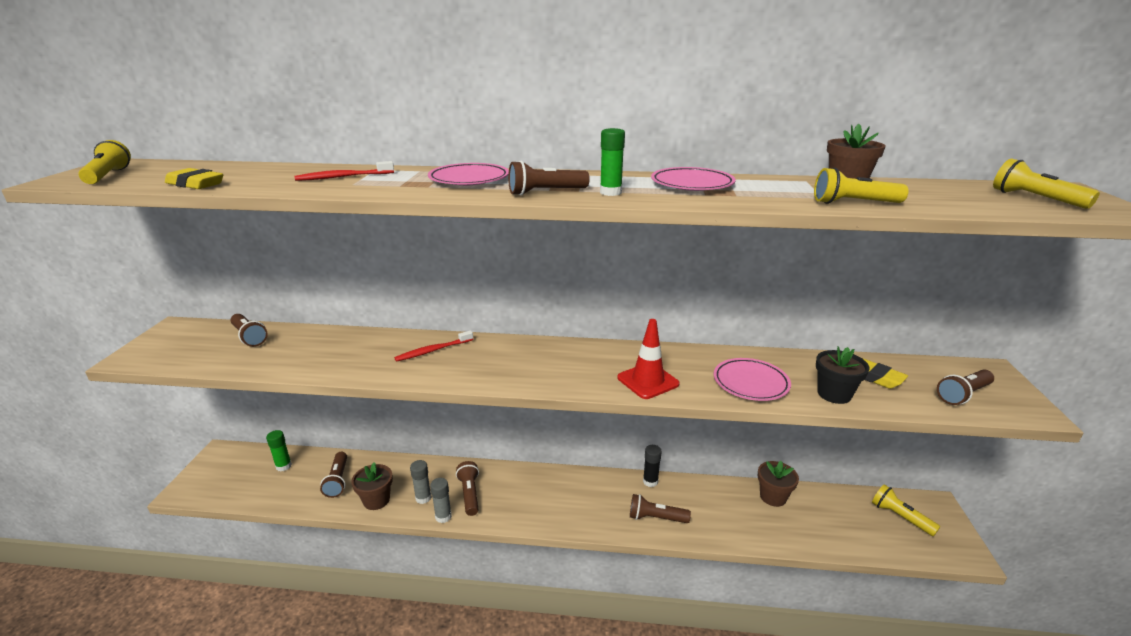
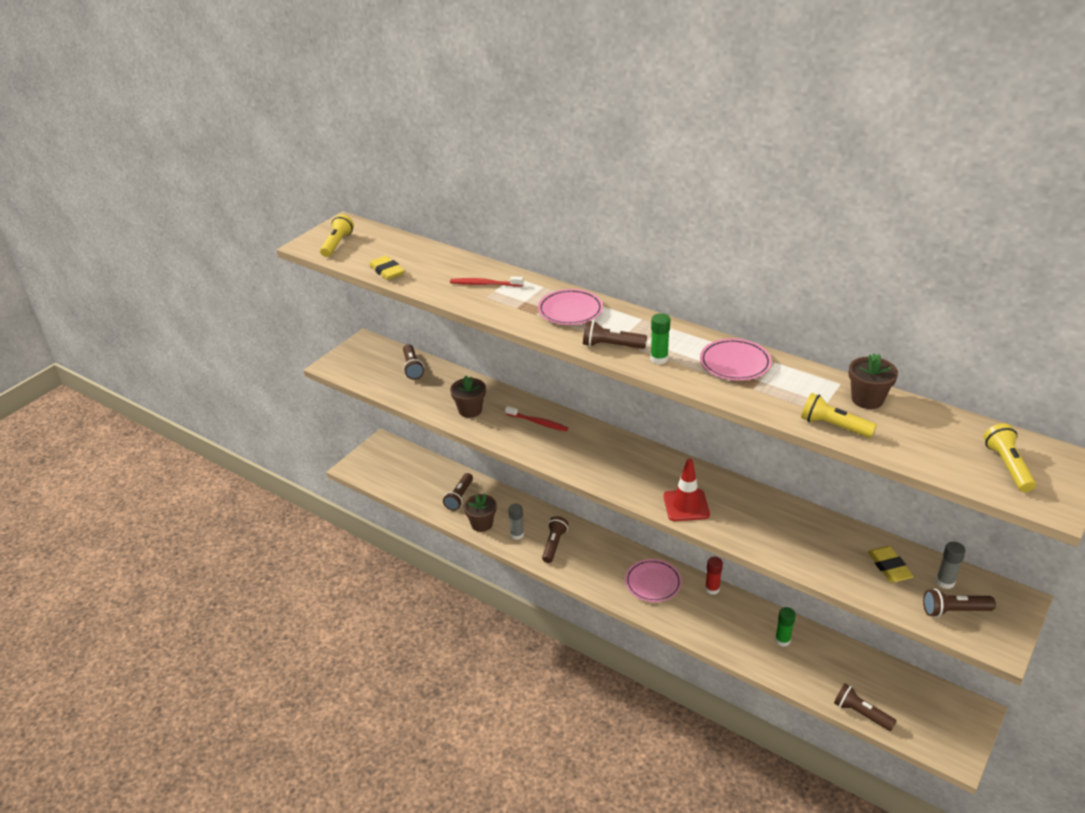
camera: 30 degrees right, 10 degrees up
green glue stick [266,430,292,471] -> green glue stick moved to [775,607,796,647]
red toothbrush [394,331,473,362] -> red toothbrush turned 150 degrees counterclockwise [505,406,568,432]
grey glue stick [430,478,452,523] -> grey glue stick moved to [936,542,966,589]
brown flashlight [630,494,691,523] -> brown flashlight moved to [834,684,897,731]
black glue stick [643,445,662,487] -> red glue stick [705,557,723,595]
pink plate [714,358,791,401] -> pink plate moved to [625,559,682,602]
brown flower pot [758,461,799,507] -> brown flower pot moved to [450,376,486,418]
black flower pot [816,346,869,404] -> none
yellow flashlight [872,484,940,536] -> none

